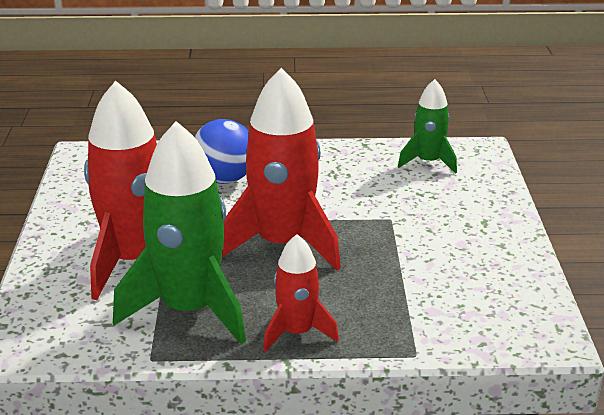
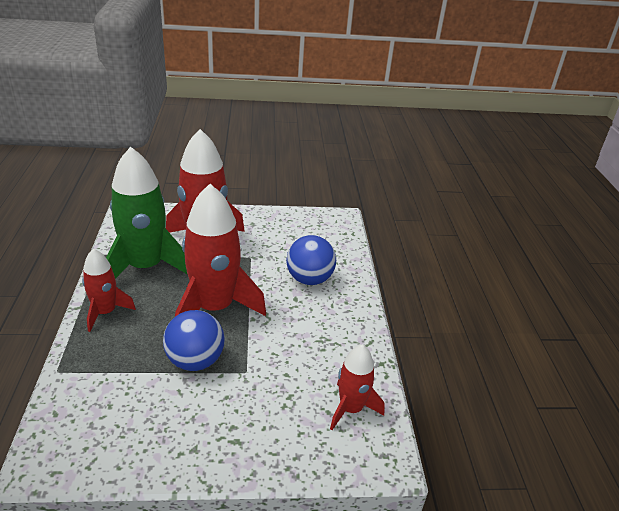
camera: 85 degrees right, 5 degrees up
green rocket [398,79,457,174] -> red rocket [330,344,385,430]
none -> blue ball [163,310,225,371]

